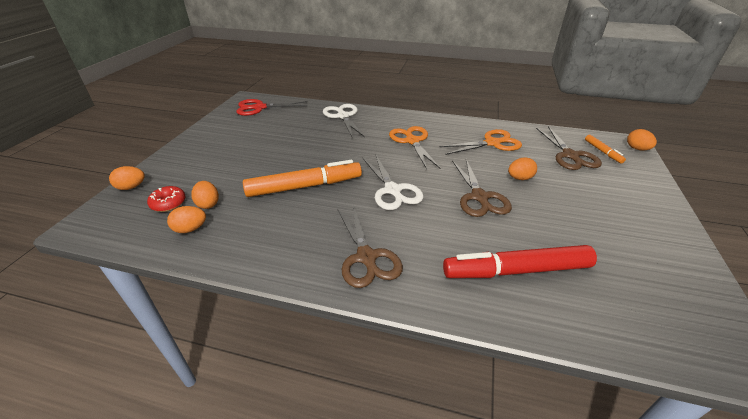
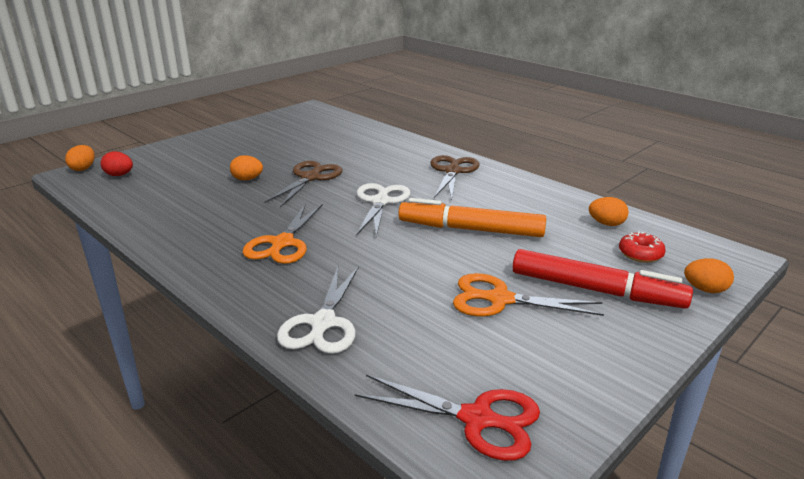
camera: 150 degrees left, 10 degrees down
orange egg [191,181,219,209] -> none
orange scissors [440,129,522,155] -> orange scissors moved to [453,273,604,316]
red marker [443,245,597,278] -> red marker moved to [513,249,693,309]
brown scissors [536,126,602,170] -> none
orange marker [585,135,626,163] -> red egg [101,151,133,176]

